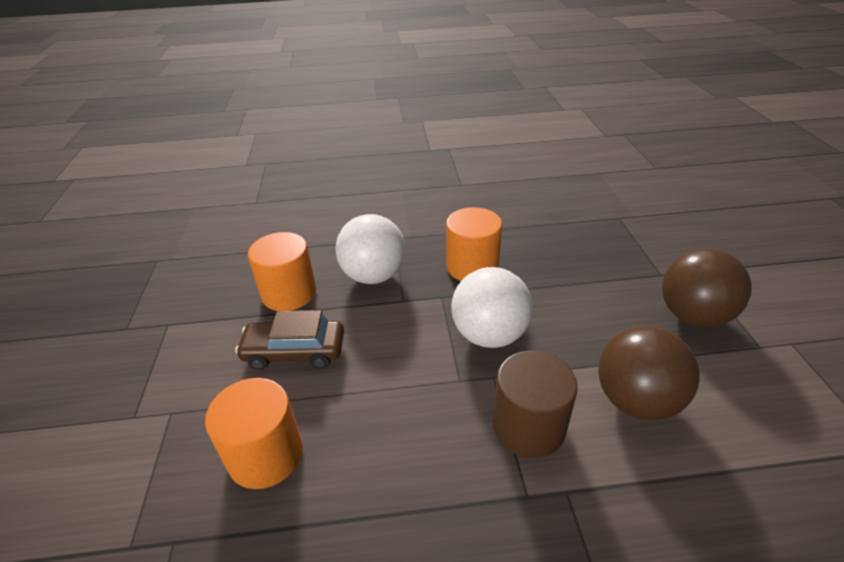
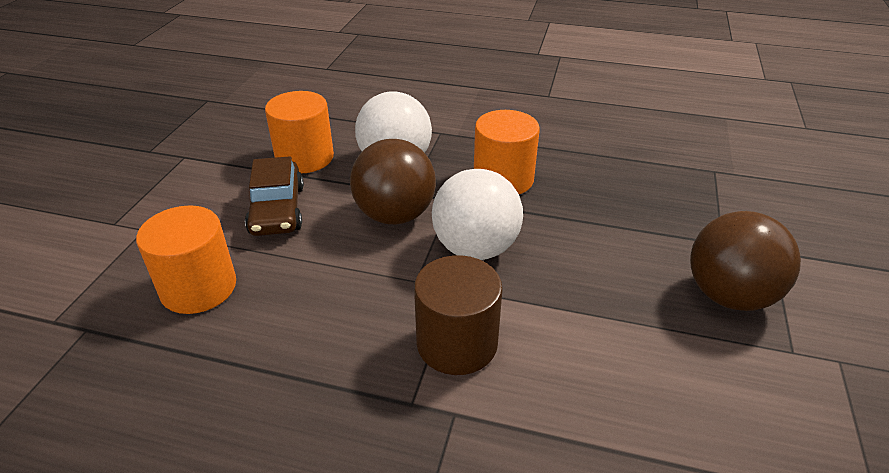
camera: 20 degrees right, 0 degrees up
brown car [235,310,344,370] -> brown car turned 120 degrees counterclockwise [245,156,304,236]
brown ball [598,326,700,420] -> brown ball moved to [350,139,436,225]

